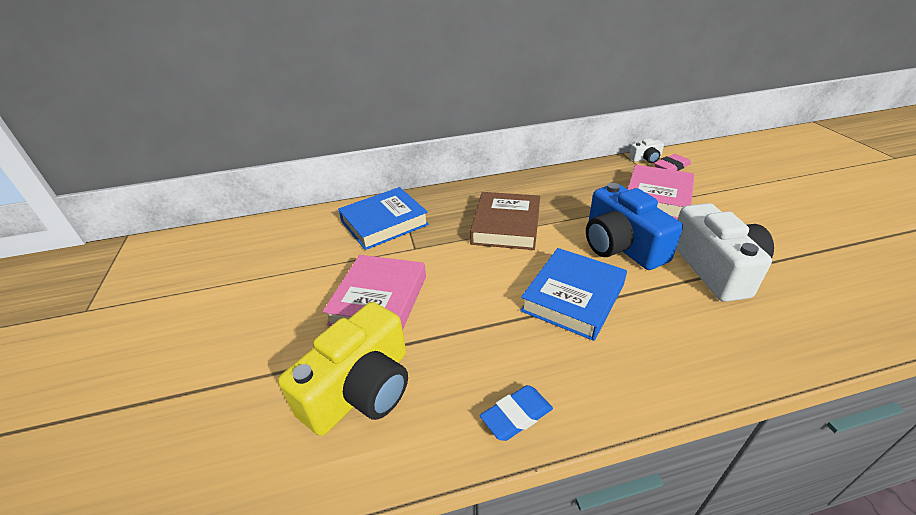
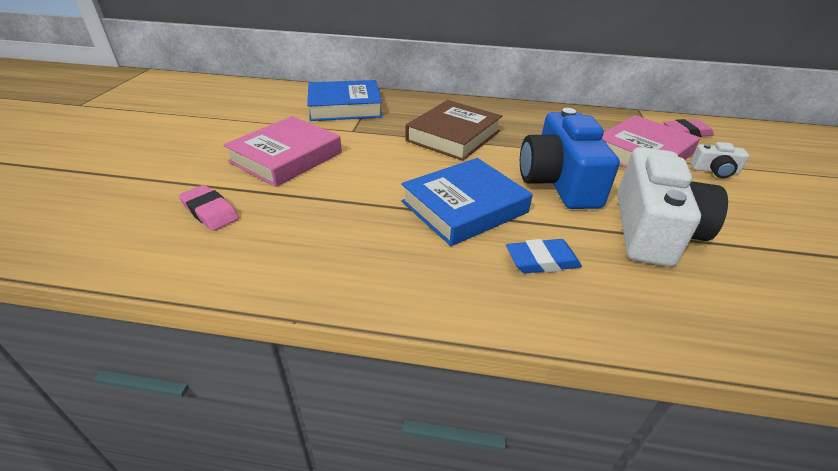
camera: 20 degrees right, 0 degrees up
yellow camera [278,302,408,436] -> pink eraser [179,185,239,231]
blue eraser [480,385,553,441] -> blue eraser moved to [506,239,582,273]
white camera [629,138,664,163] -> white camera moved to [690,142,749,178]

